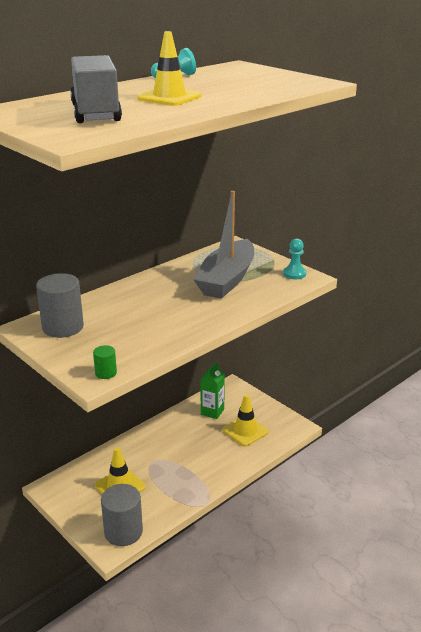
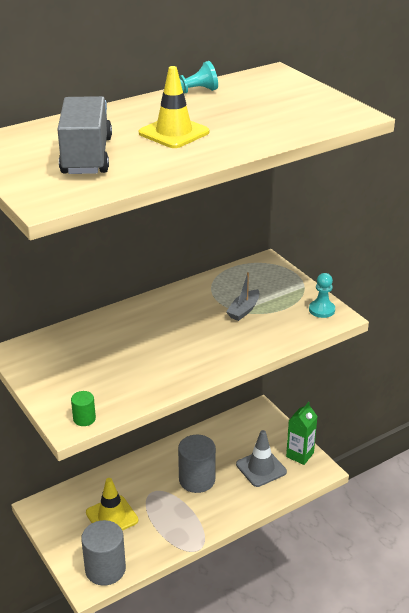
camera: 10 degrees right, 5 degrees up
grey cylinder [36,273,84,338] -> grey cylinder moved to [178,435,216,493]
grey boat [194,191,254,299] -> grey boat [226,272,260,321], size x0.42
green carton [200,362,225,419] -> green carton moved to [286,402,318,465]
yellow traffic cone [223,394,269,446] -> grey traffic cone [236,430,287,487]

